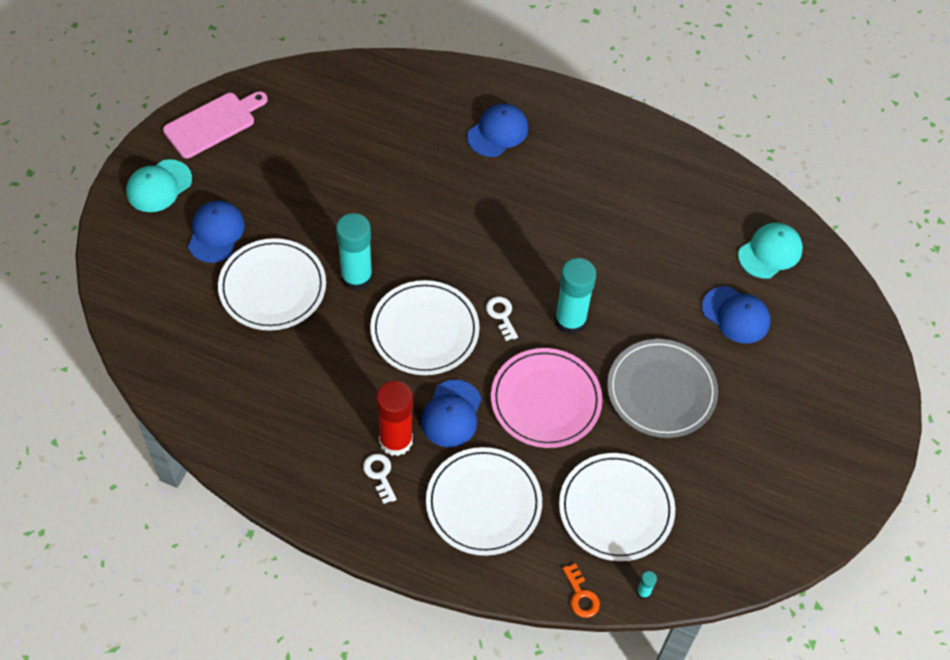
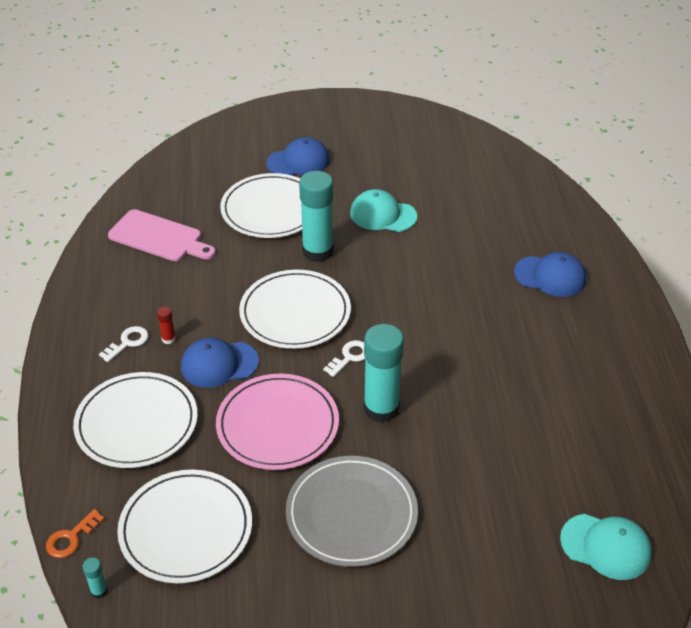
camera: 65 degrees right, 15 degrees down
turquoise cap [126,159,192,212] -> turquoise cap moved to [350,189,417,232]
pink cutting board [163,91,268,158] -> pink cutting board moved to [108,209,216,261]
red glue stick [376,381,413,456] -> red glue stick [157,307,176,344], size x0.41
blue cap [702,286,770,344] -> none

